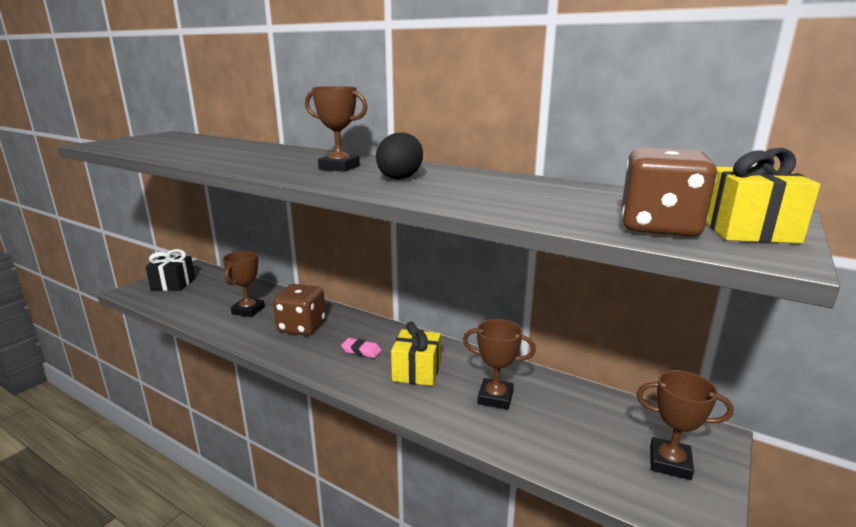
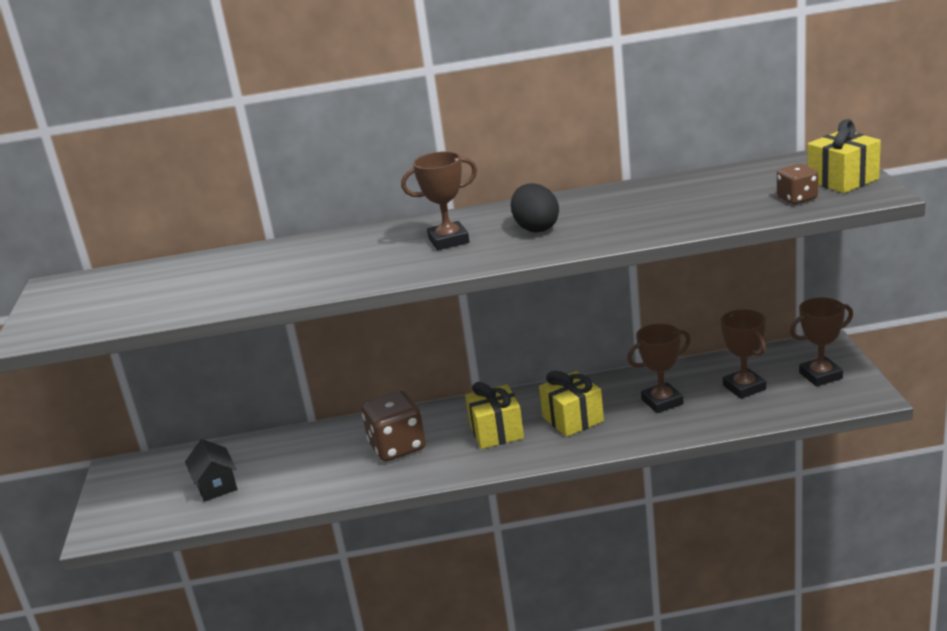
camera: 35 degrees left, 5 degrees up
black gift [145,249,195,291] -> none
brown trophy [223,251,265,317] -> brown trophy moved to [721,309,766,399]
pink eraser [341,338,381,358] -> yellow gift [465,382,524,449]
brown dice [622,147,717,237] -> brown dice [777,163,818,204], size x0.57
none -> black house [185,439,237,502]

